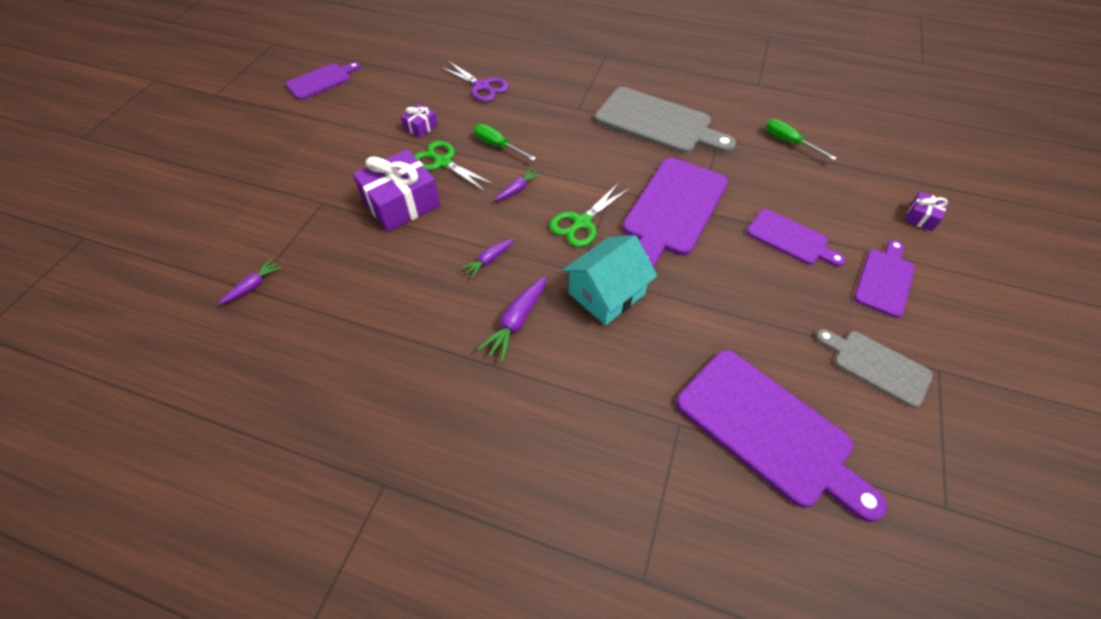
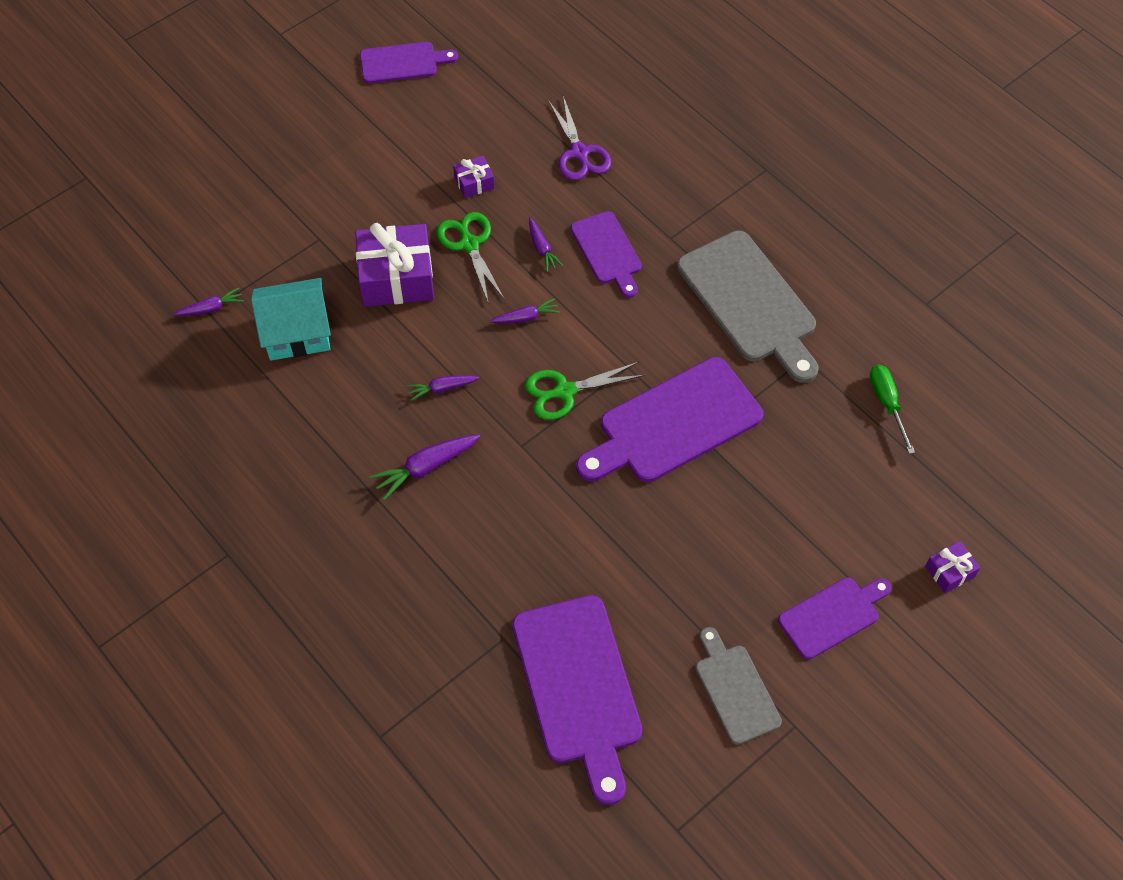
camera: 30 degrees right, 5 degrees up
green screwdriver [474,124,536,161] -> purple carrot [529,218,563,272]
turquoise house [562,235,657,325] -> turquoise house moved to [251,278,331,361]
purple cutting board [747,209,845,267] -> purple cutting board moved to [571,211,642,298]

